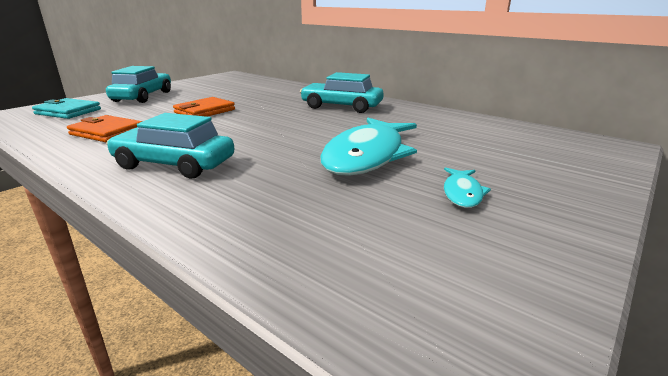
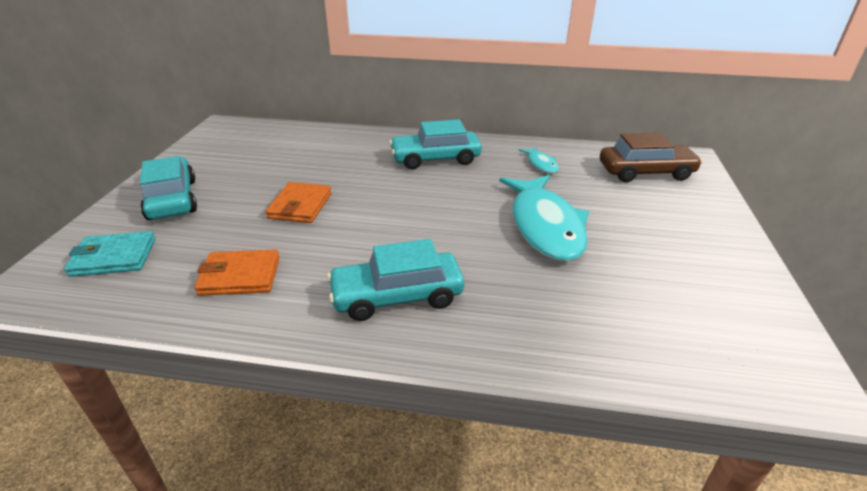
camera: 30 degrees left, 10 degrees up
turquoise fish [444,167,491,208] -> turquoise fish moved to [519,147,559,173]
none -> brown car [600,133,702,182]

